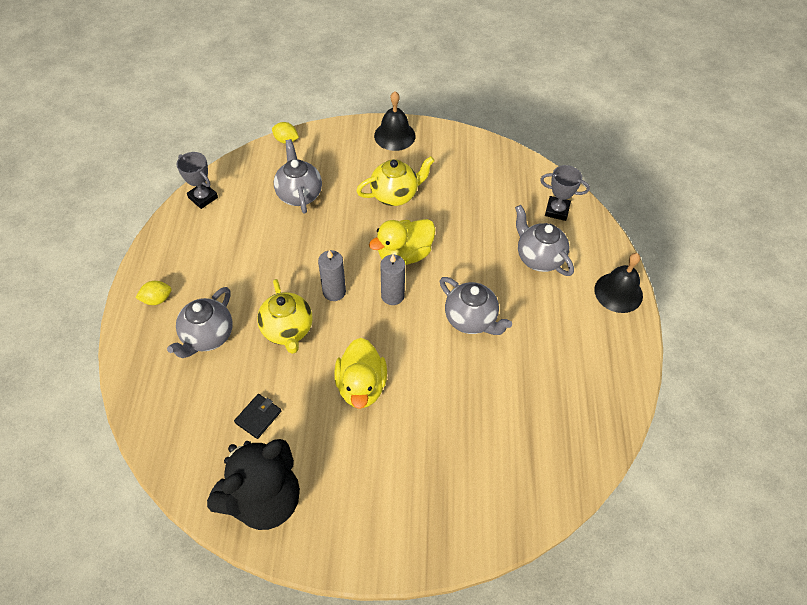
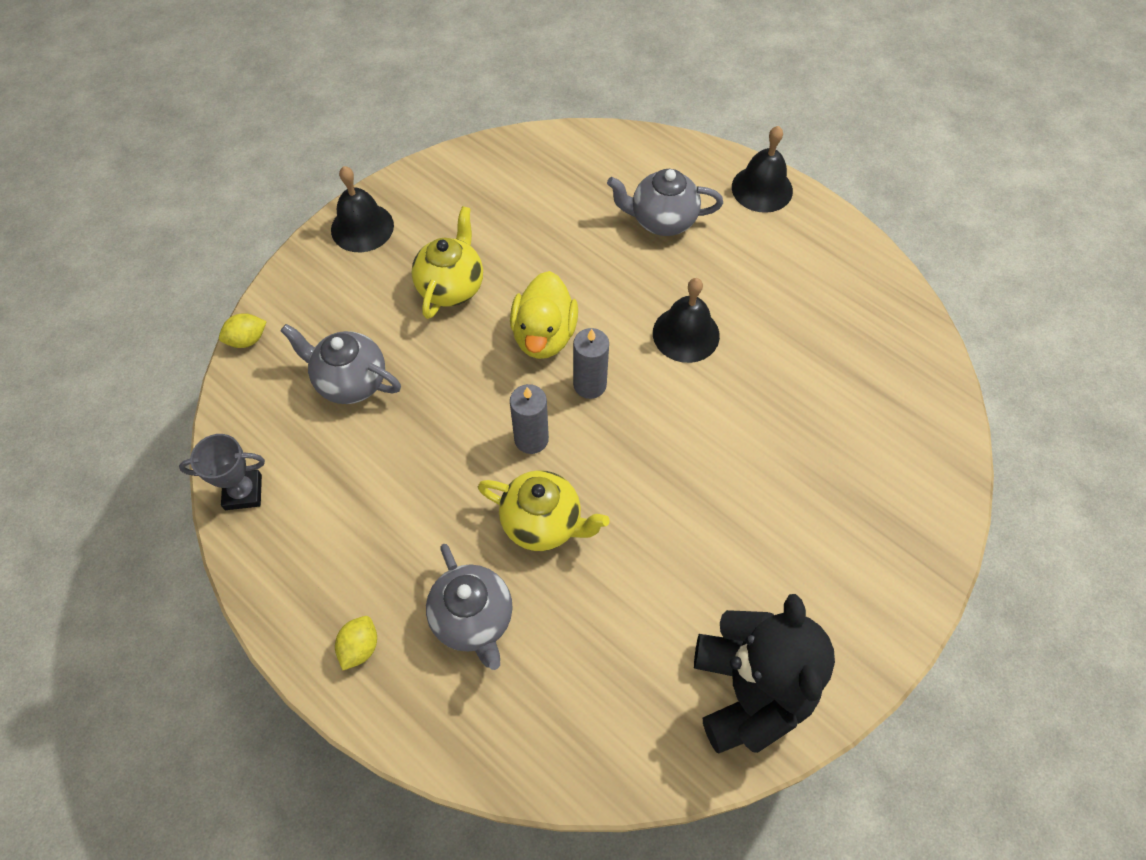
camera: 50 degrees left, 5 degrees up
black wallet [234,394,281,439] -> none
yellow duck [334,338,387,409] -> none
grey teapot [440,277,512,335] -> black bell [653,278,720,363]
grey trophy [540,165,590,221] -> none

